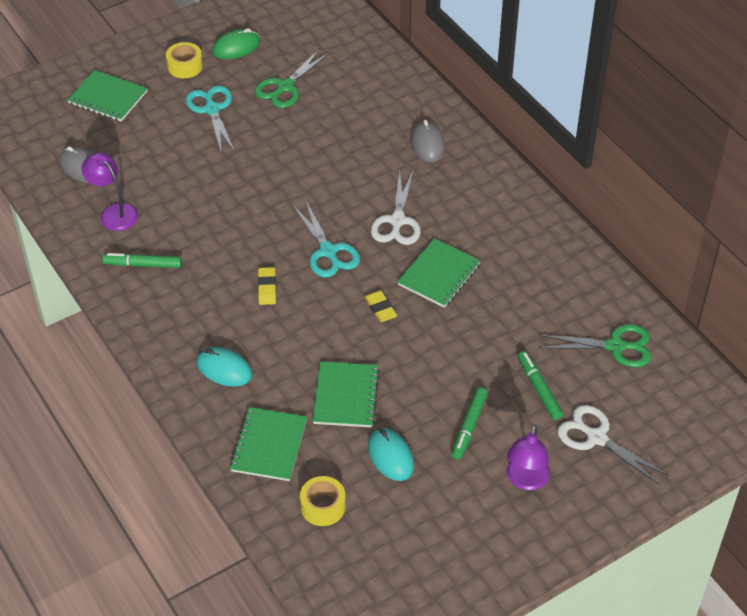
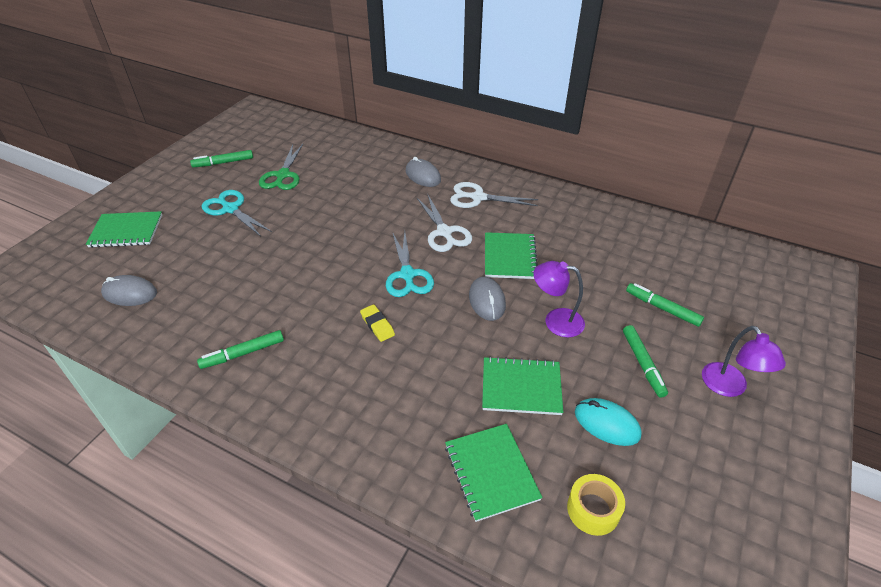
camera: 30 degrees left, 5 degrees down
purple lamp [82,153,138,231] -> purple lamp moved to [533,261,585,338]
yellow tape [166,42,203,78] -> none
turquoise mouse [197,347,252,386] -> none
green mouse [212,28,260,59] -> green marker [190,150,253,167]
turquoise scissors [293,201,360,277] -> turquoise scissors turned 45 degrees clockwise [386,231,434,297]
green notebook [313,361,380,427] -> green notebook turned 60 degrees counterclockwise [482,356,563,415]
yellow eraser [364,290,397,322] -> grey mouse [469,277,506,321]
green scissors [539,324,651,367] -> none
white scissors [557,405,669,485] -> white scissors moved to [450,182,538,208]

